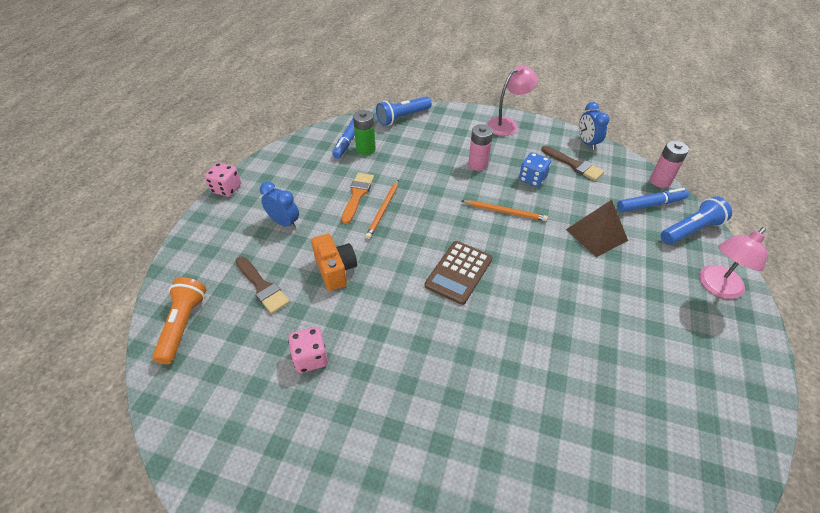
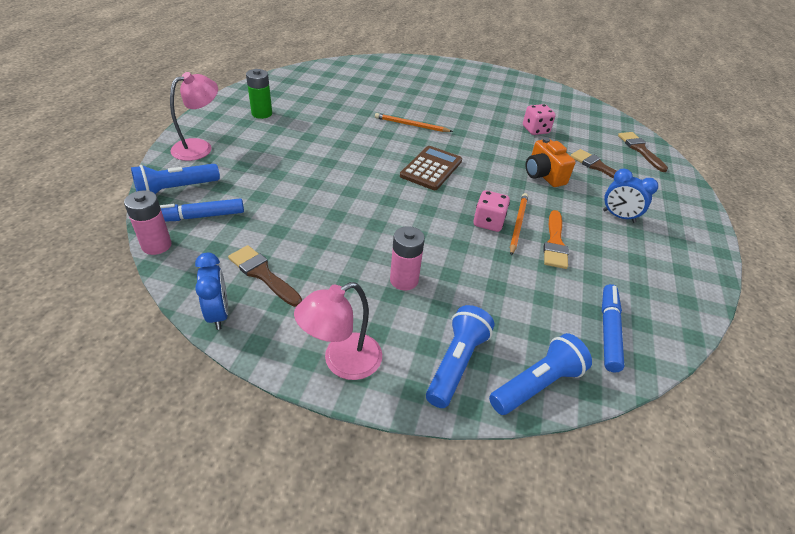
camera: 175 degrees right, 5 degrees down
orange flashlight [152,277,206,364] -> brown brush [618,132,668,172]
pink dice [205,162,241,197] -> pink dice moved to [473,190,510,232]
green battery [353,110,376,155] -> green battery moved to [246,69,272,119]
orange pencil [462,200,548,221] -> orange pencil moved to [375,113,453,132]
blue dice [519,152,551,187] -> none
brown pyramid [566,200,628,257] -> none
none -> blue flashlight [426,305,495,408]

